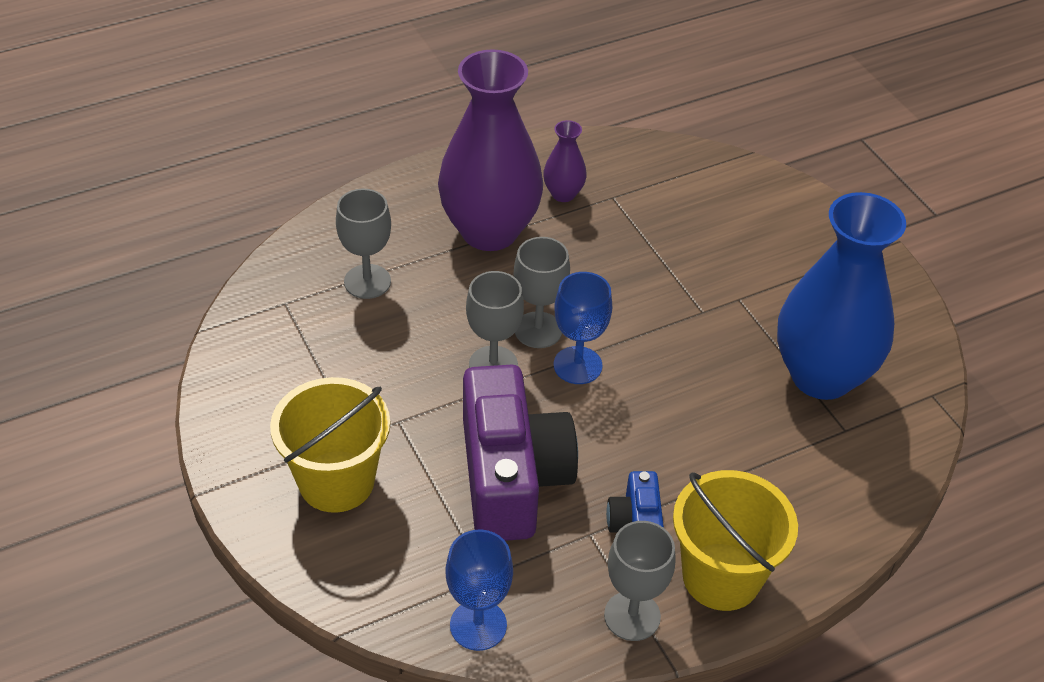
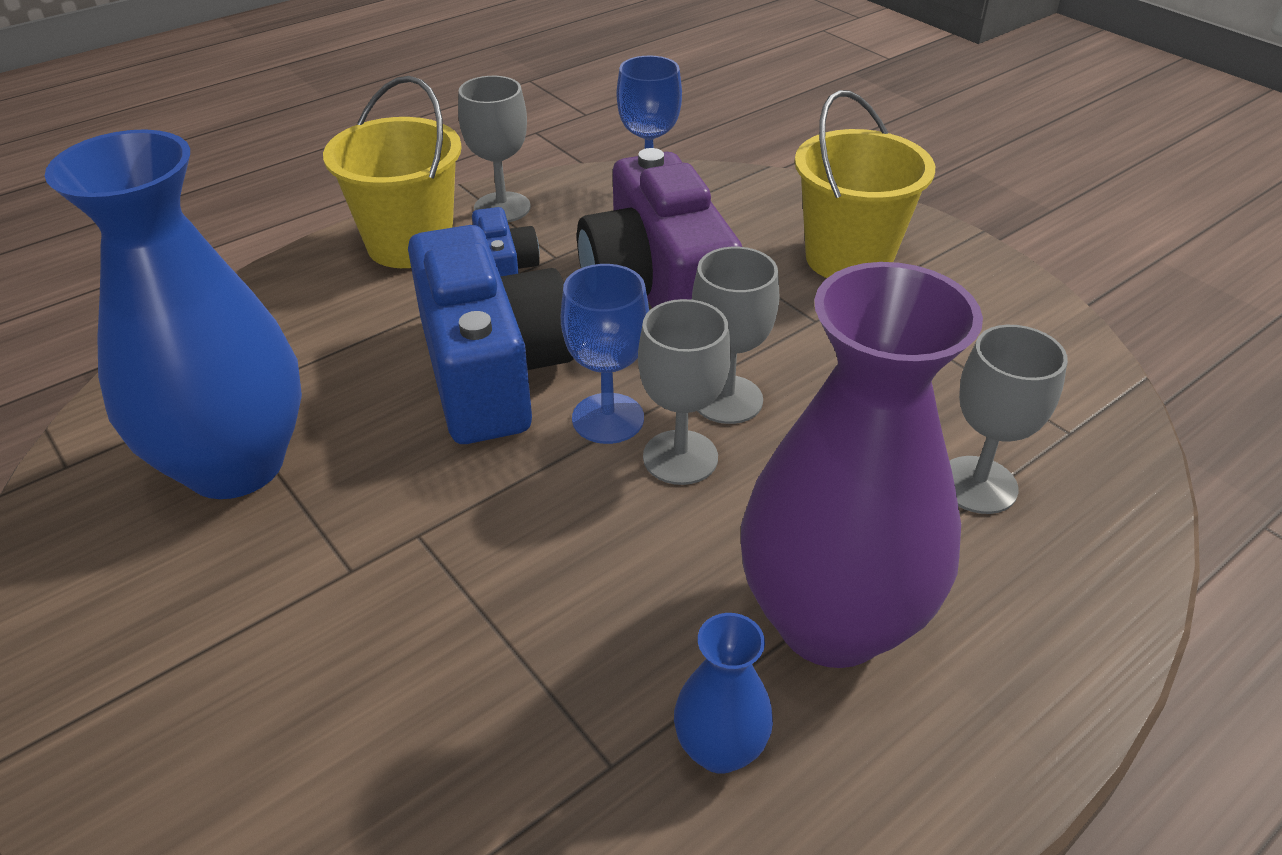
camera: 170 degrees right, 5 degrees down
purple vase [543,120,587,202] -> blue vase [674,613,773,774]
none -> blue camera [408,225,574,444]

